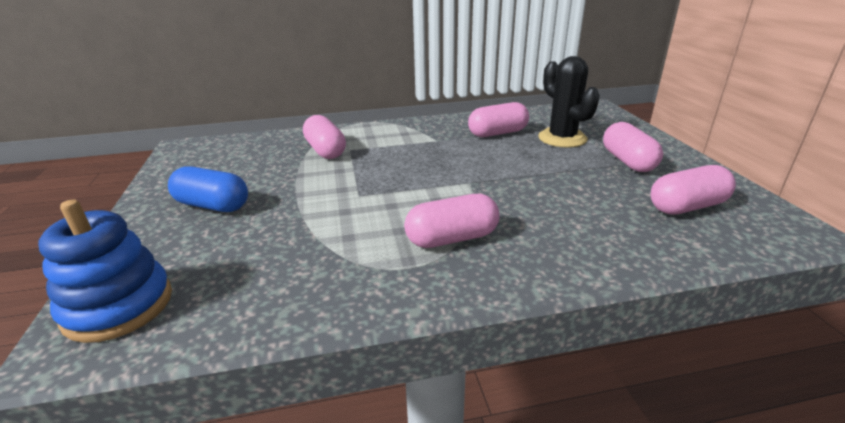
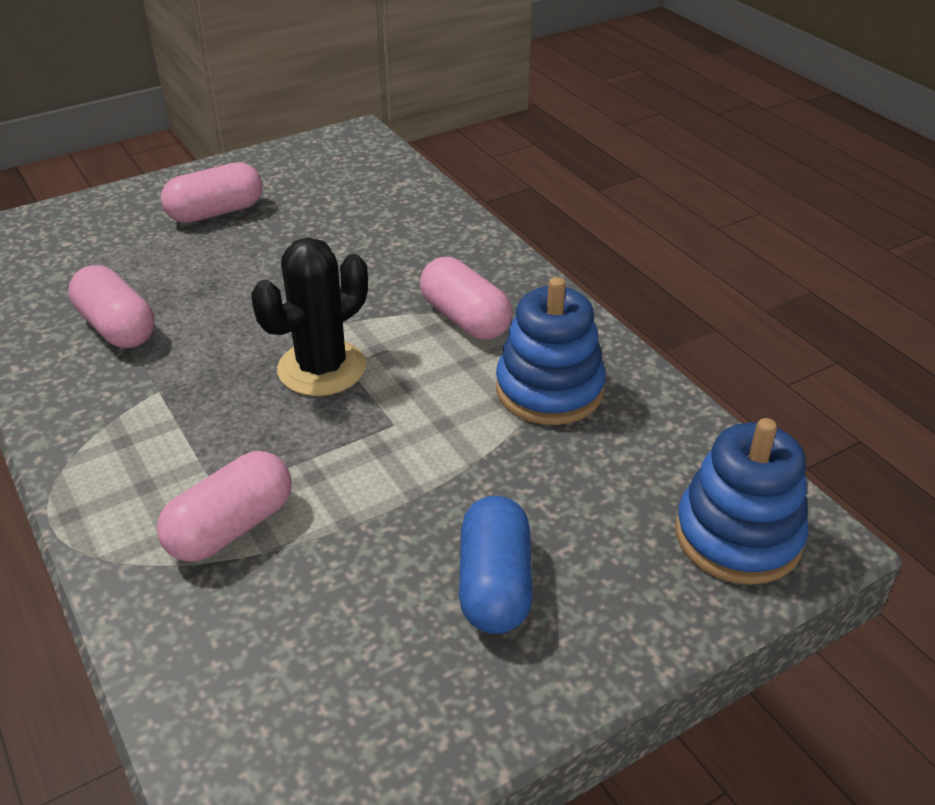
camera: 110 degrees left, 10 degrees up
black cactus [538,56,600,148] -> black cactus moved to [251,238,368,396]
pink capsule [651,165,736,215] -> none
none -> blue stacking toy [496,277,606,425]

